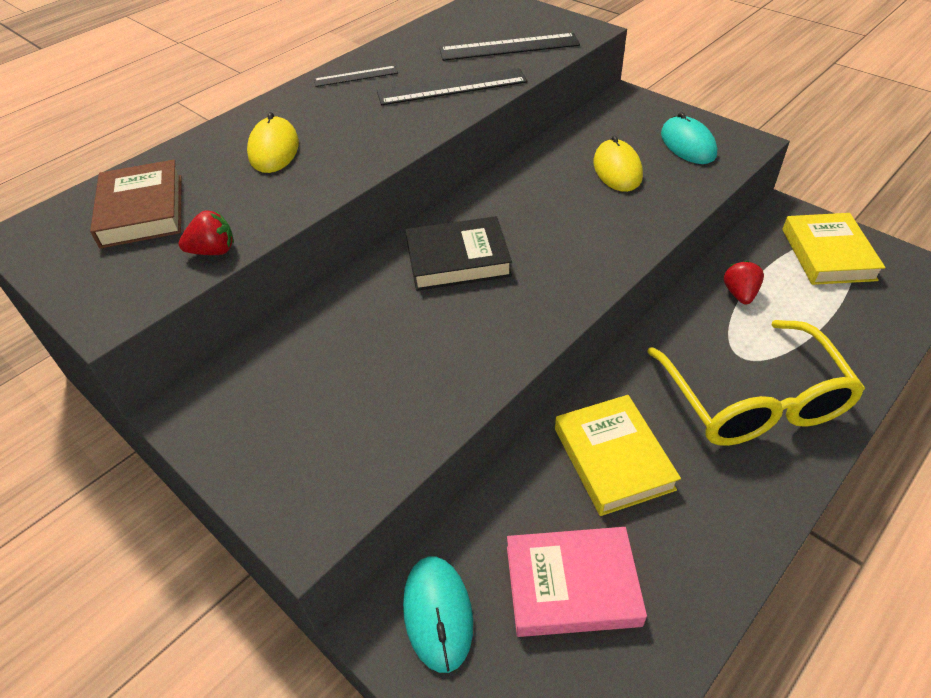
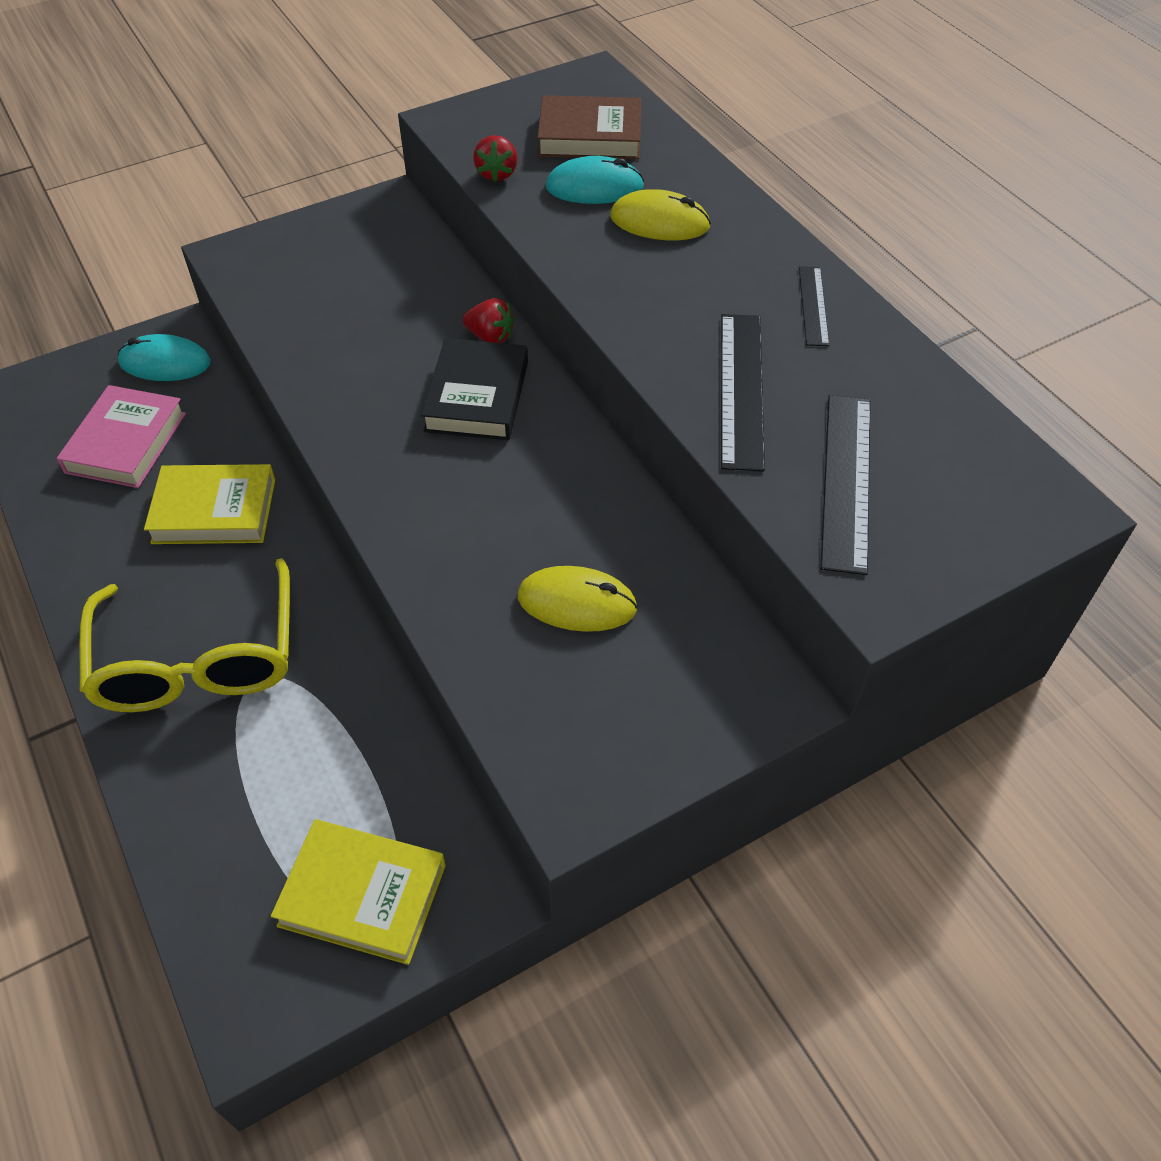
camera: 105 degrees right, 5 degrees up
yellow glasses [647,320,865,446] -> yellow glasses turned 105 degrees counterclockwise [79,558,290,712]
turquoise mouse [661,112,717,164] -> turquoise mouse moved to [545,156,644,204]
red strawberry [724,261,764,304] -> red strawberry moved to [463,298,514,343]

